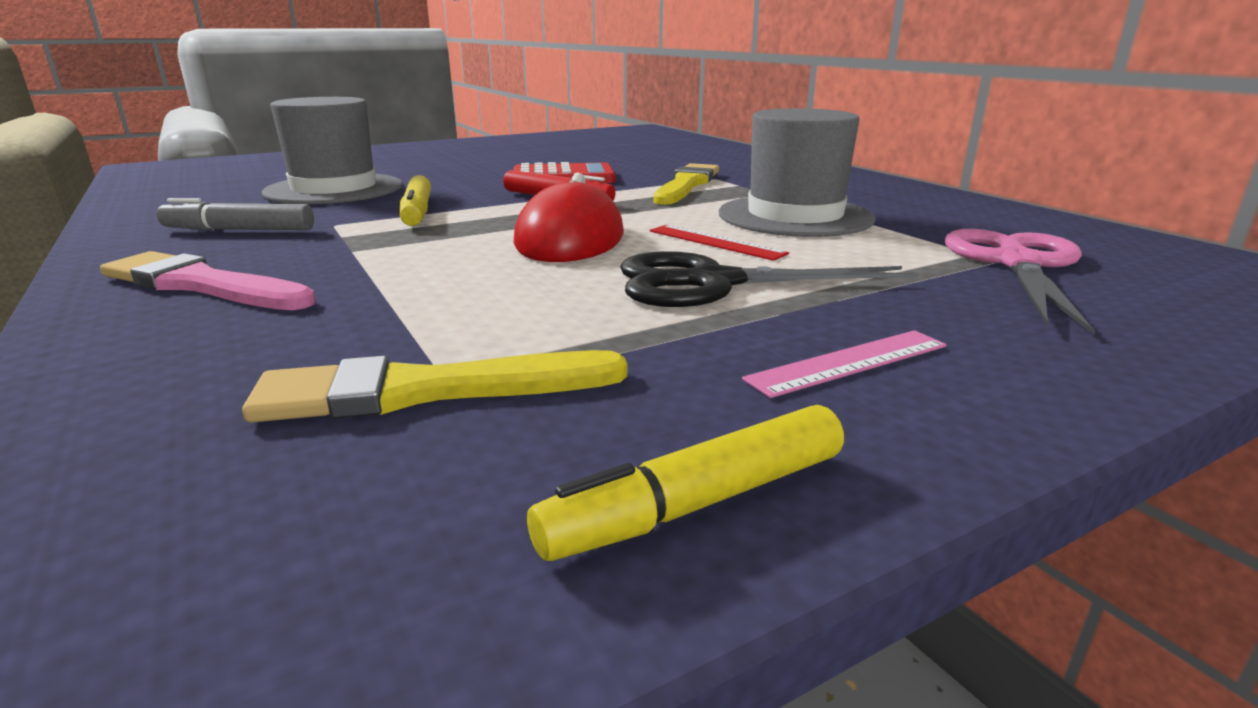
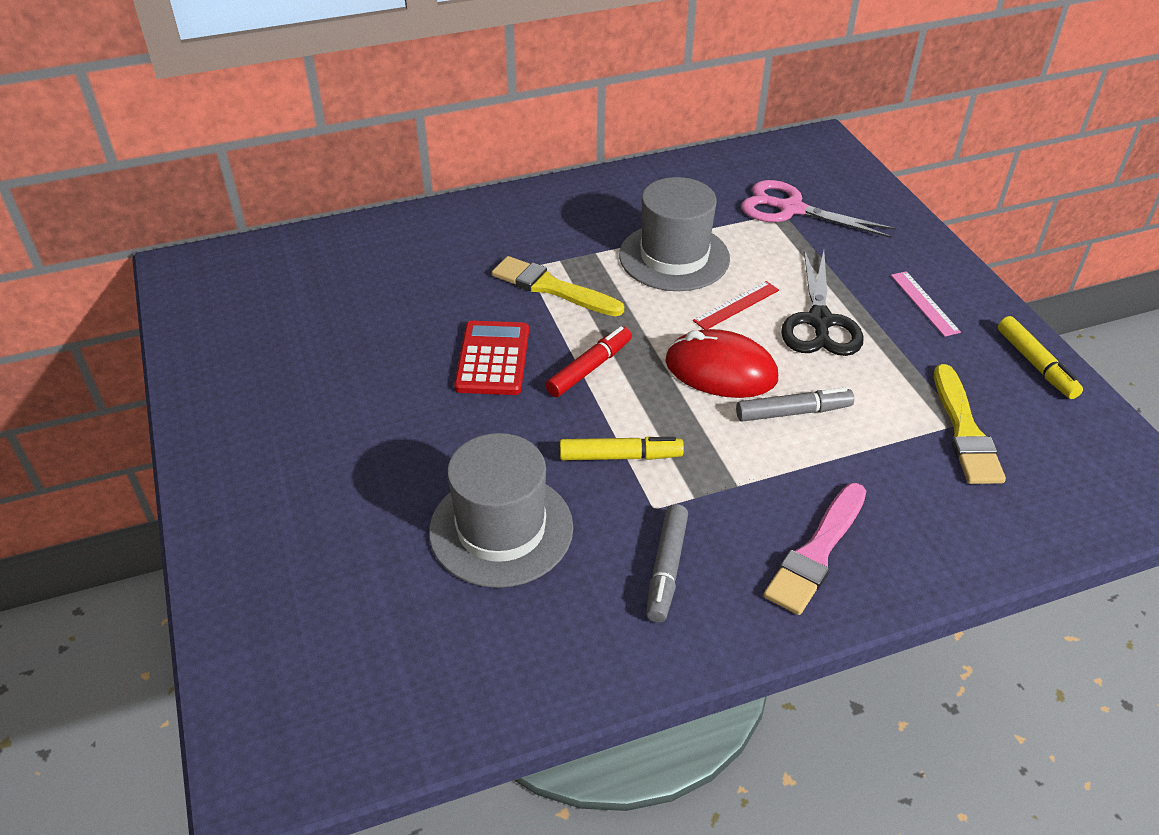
camera: 80 degrees left, 20 degrees up
none -> grey marker [736,388,854,421]

